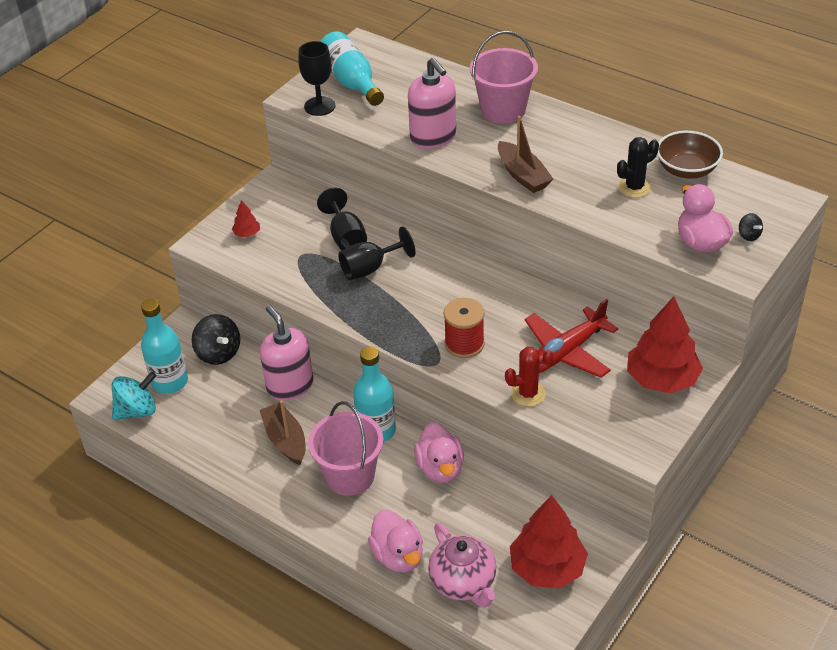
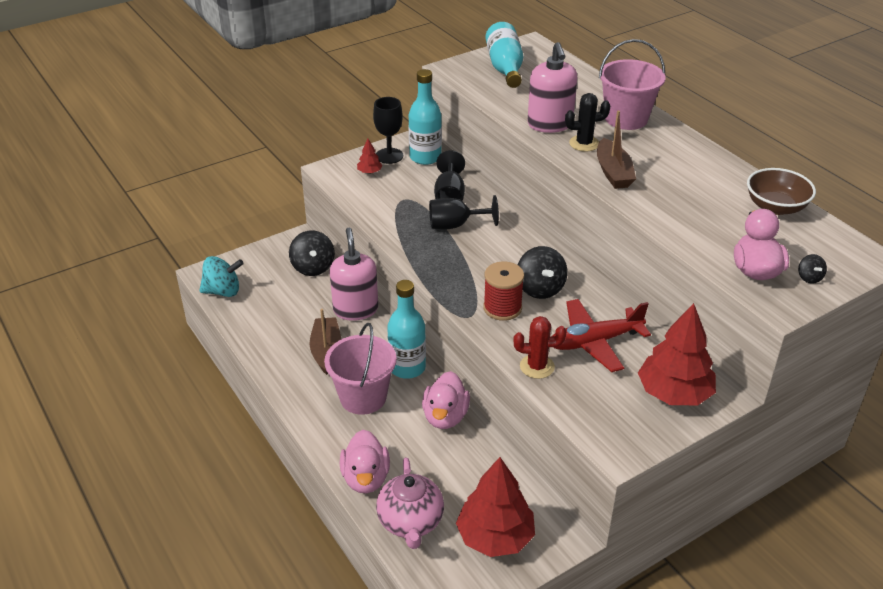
camera: 20 degrees right, 5 degrees down
turquoise bottle [141,299,188,394] -> turquoise bottle moved to [409,69,442,165]
black goblet [298,41,336,116] -> black goblet moved to [373,97,403,164]
black cactus [617,137,659,198] -> black cactus moved to [565,93,611,152]
none -> black spinning top [518,246,567,299]

